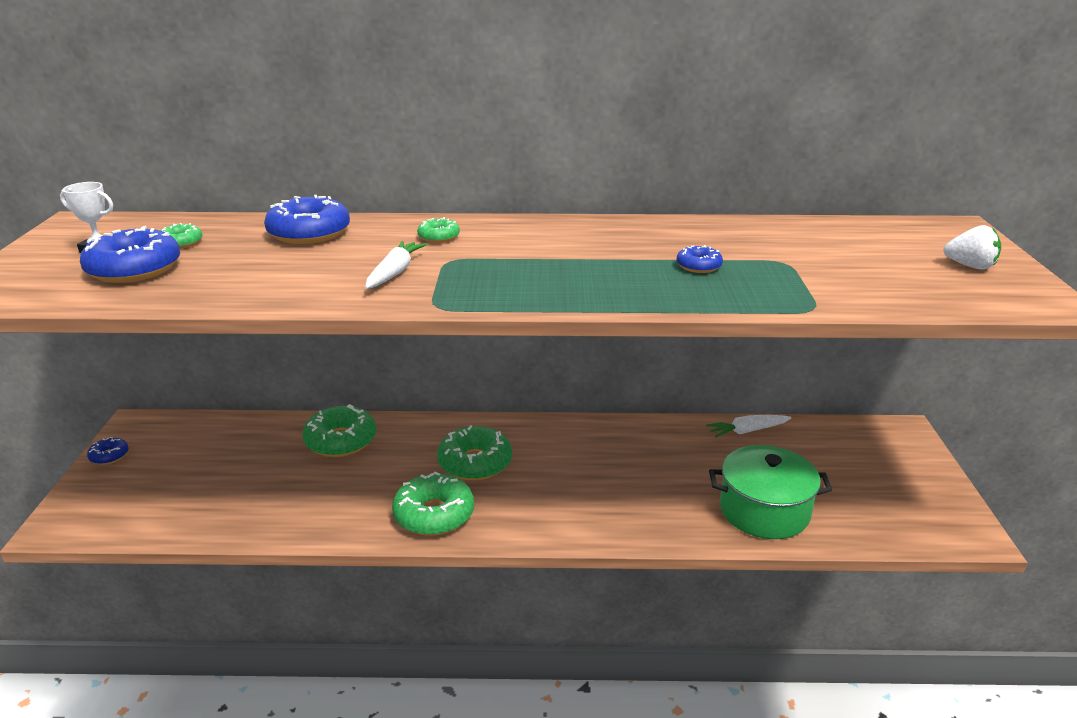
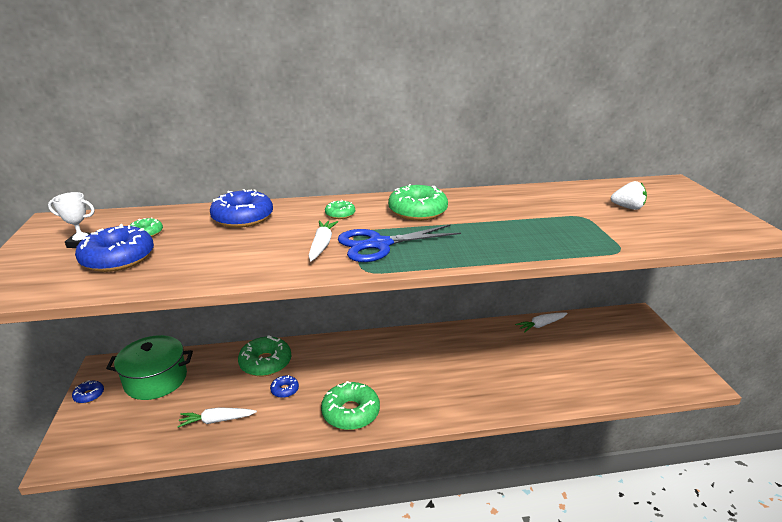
camera: 10 degrees left, 0 degrees up
green donut [437,425,512,480] -> green donut moved to [388,184,448,221]
blue donut [677,245,723,273] -> blue donut moved to [270,375,299,398]
green pot [709,445,832,539] -> green pot moved to [106,335,193,400]
white strawberry [943,225,1001,270] -> white strawberry moved to [611,181,647,210]
none -> white carrot [177,407,257,428]
none -> blue scissors [338,224,461,262]

